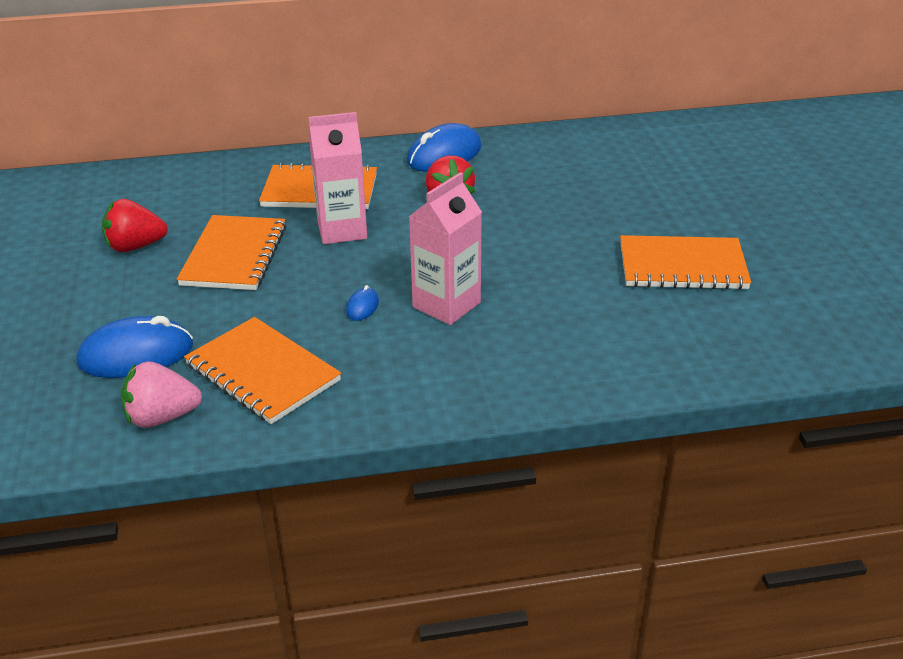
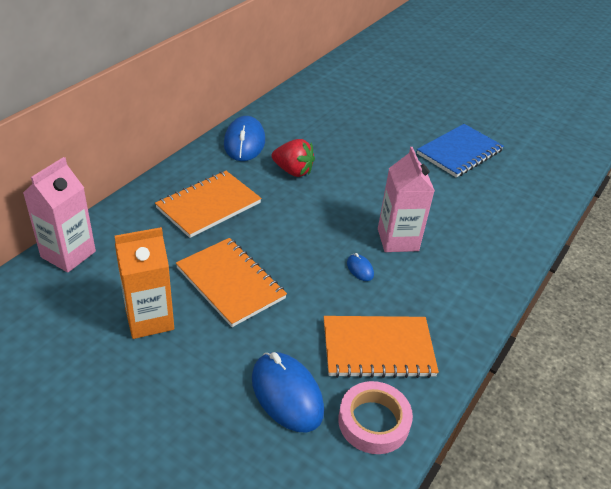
camera: 50 degrees left, 5 degrees up
blue mouse [77,316,193,378] -> blue mouse turned 60 degrees counterclockwise [252,352,324,433]
red strawberry [102,199,168,252] -> orange carton [114,227,174,339]
pink strawberry [121,361,202,428] -> pink tape [338,381,413,454]
pink carton [308,112,367,244] -> pink carton moved to [23,157,96,272]
orange notebook [620,235,751,290] -> blue notebook [417,124,504,178]

